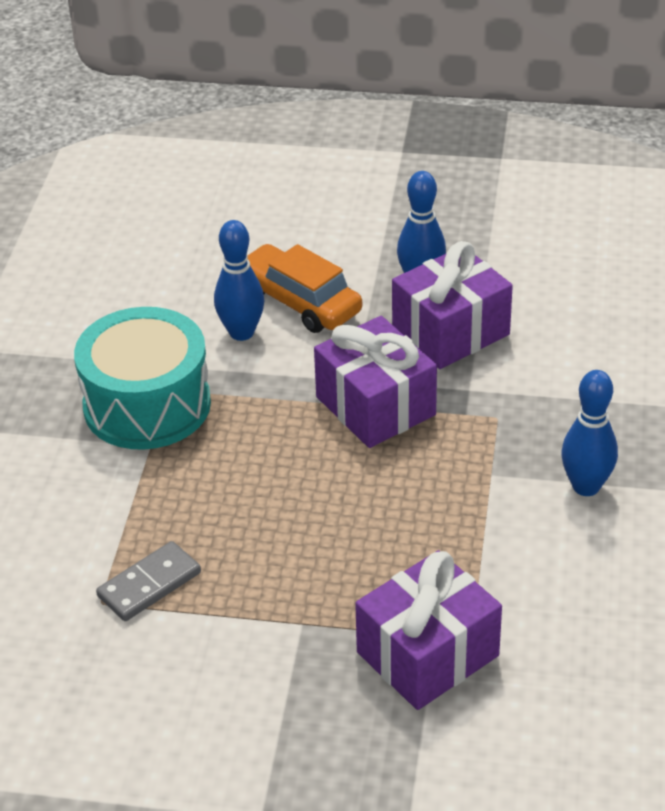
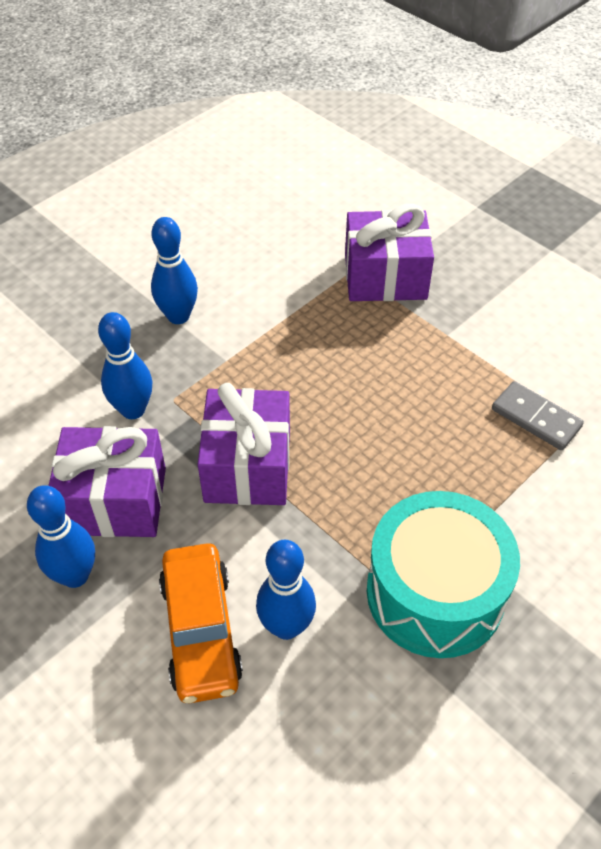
camera: 145 degrees left, 10 degrees up
grey domino [96,541,201,621] -> grey domino turned 45 degrees clockwise [492,381,584,450]
none -> blue bowling pin [98,312,152,419]

